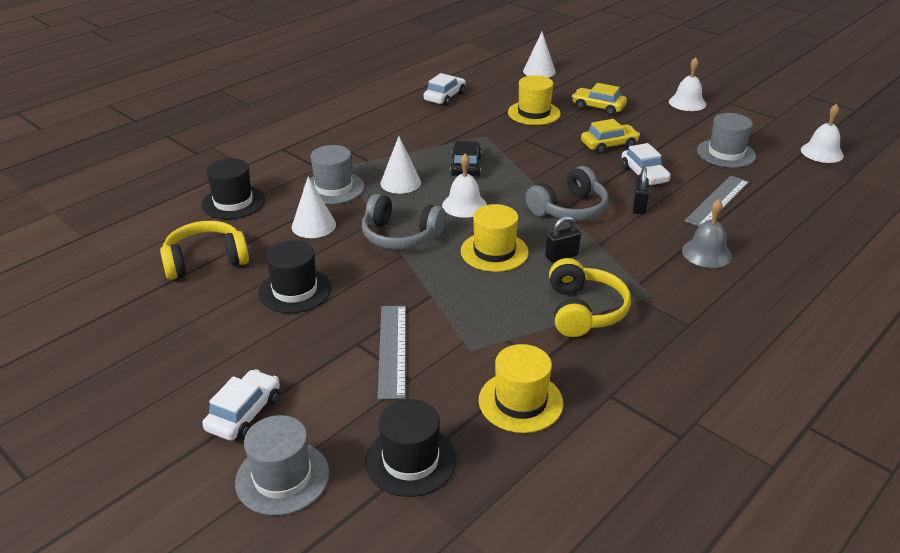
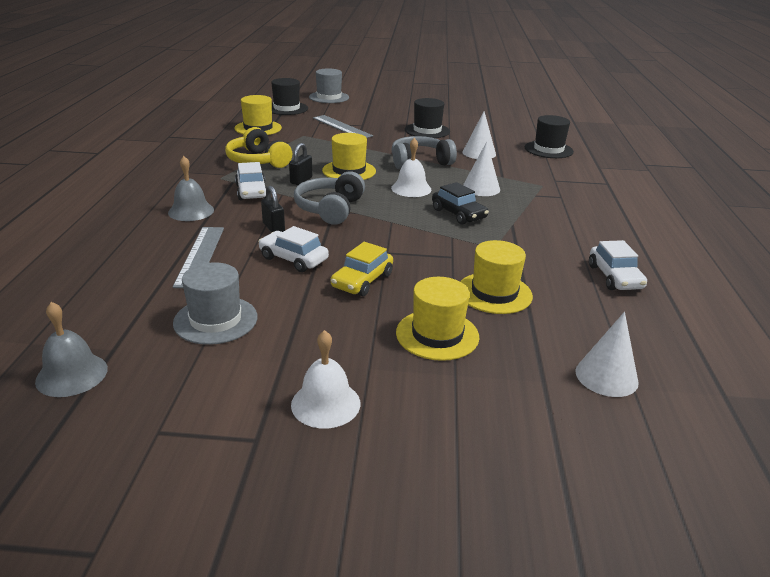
camera: 140 degrees right, 5 degrees down
yellow headphones [160,221,249,280] -> none
white car [202,369,280,441] -> white car moved to [235,162,267,200]
grey hat [303,145,364,204] -> none
yellow car [572,83,627,115] -> yellow hat [396,277,479,361]
white bell [801,104,844,163] -> grey bell [35,302,108,397]

